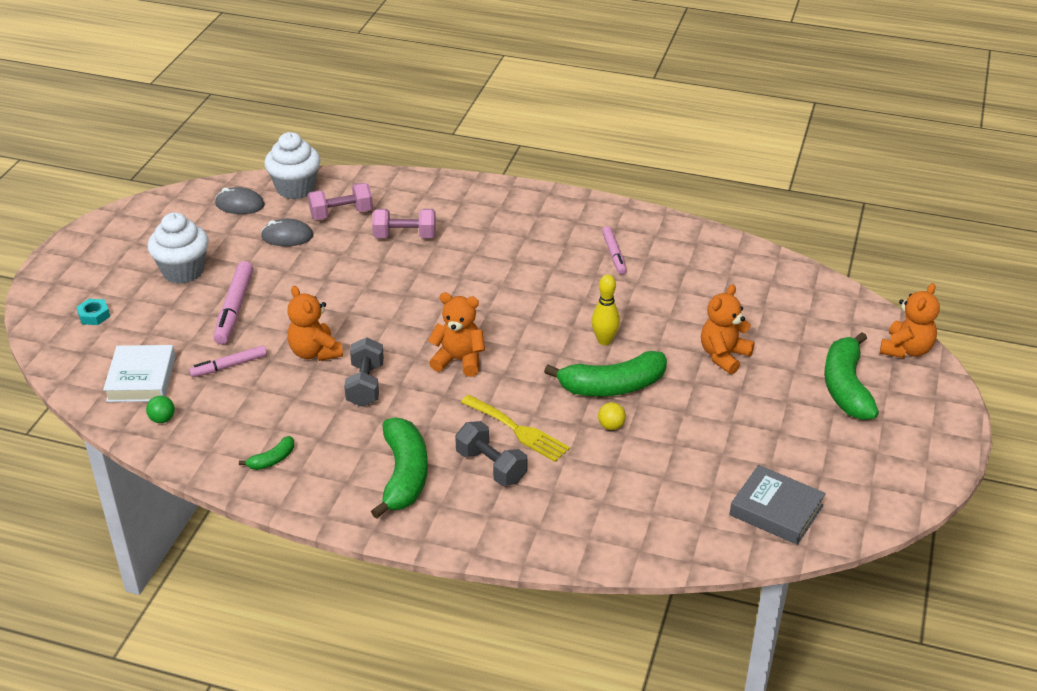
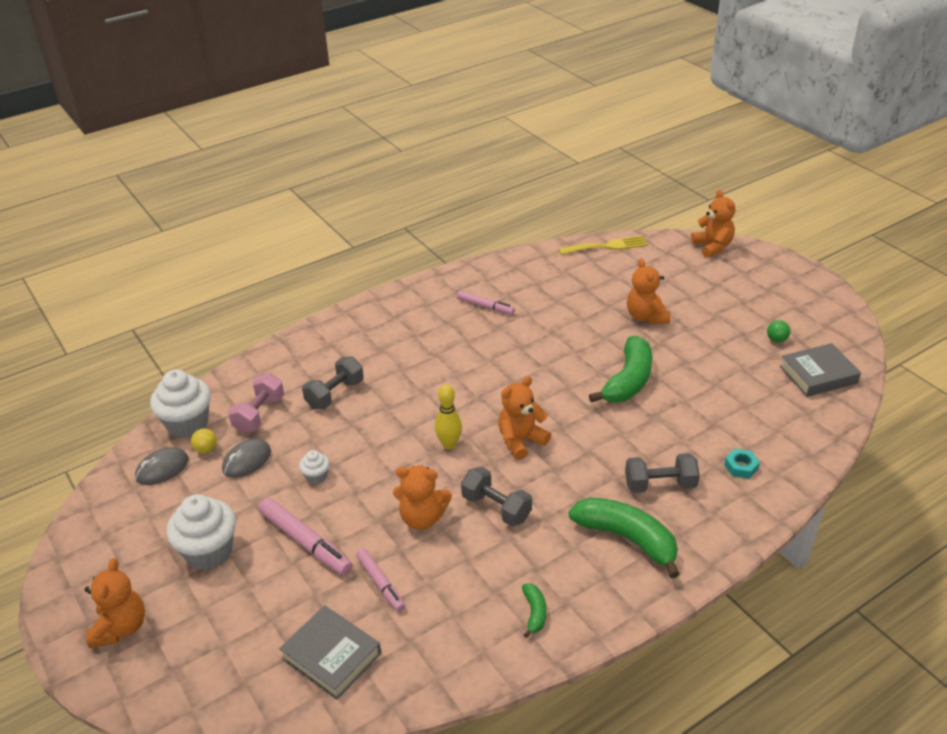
camera: 50 degrees left, 0 degrees up
turquoise nut [76,299,110,325] -> turquoise nut moved to [724,449,760,479]
white book [103,345,175,402] -> grey book [279,605,381,700]
green ball [146,396,175,423] -> green ball moved to [767,320,790,343]
pink marker [189,345,267,377] -> pink marker turned 45 degrees counterclockwise [356,548,405,612]
pink dumbbell [372,209,436,238] -> grey dumbbell [302,356,364,409]
yellow fork [461,395,570,462] -> yellow fork moved to [559,235,648,255]
yellow bowling pin [591,274,620,345] -> yellow bowling pin moved to [435,384,462,449]
yellow ball [598,402,626,430] -> yellow ball moved to [191,428,217,453]
green banana [824,332,879,420] -> none
none -> orange teddy bear [85,558,145,648]
none -> white cupcake [299,450,330,484]

